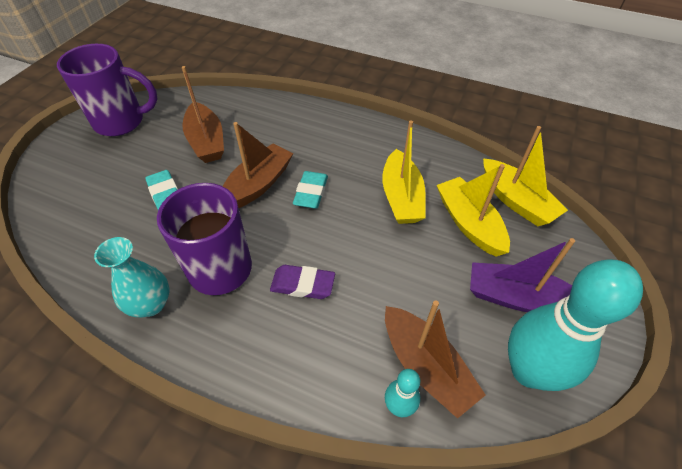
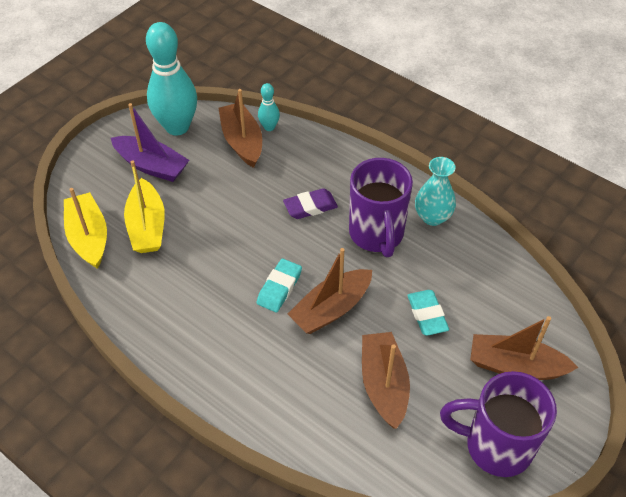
camera: 165 degrees left, 0 degrees up
purple eraser [270,265,335,299] -> purple eraser turned 45 degrees counterclockwise [283,188,338,219]
yellow boat [382,120,426,224] -> none
none -> brown boat [470,316,579,380]

